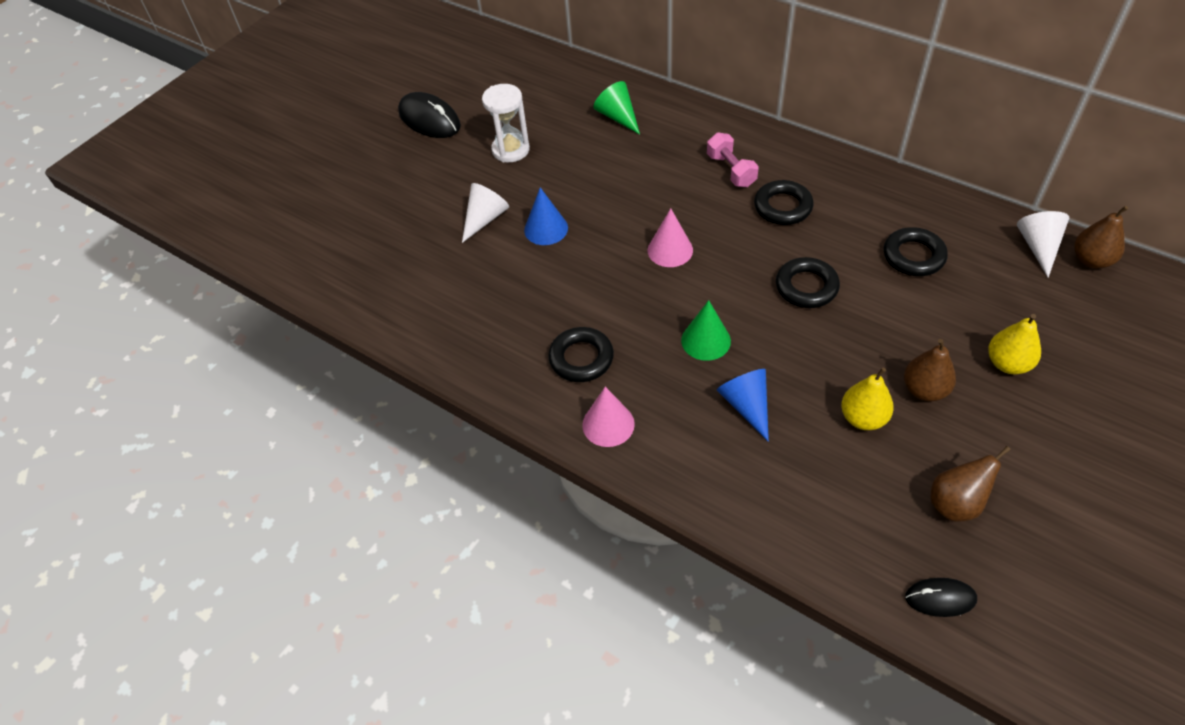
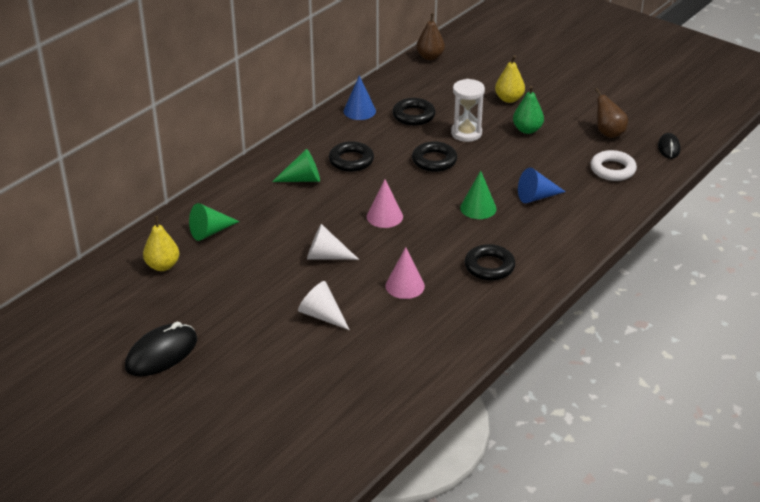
camera: 90 degrees left, 15 degrees down
white hourglass [482,84,530,162] -> white hourglass moved to [451,79,485,142]
blue cone [524,187,568,245] -> blue cone moved to [344,75,376,120]
pink cone [582,387,635,447] -> pink cone moved to [386,247,425,299]
pink dumbbell [707,132,759,187] -> green cone [272,149,320,182]
yellow pear [841,367,894,430] -> yellow pear moved to [143,216,179,271]
brown pear [904,339,956,401] -> green pear [513,86,544,134]
white cone [1017,211,1069,278] -> white cone moved to [307,224,359,260]
none -> white ring [590,150,637,181]

